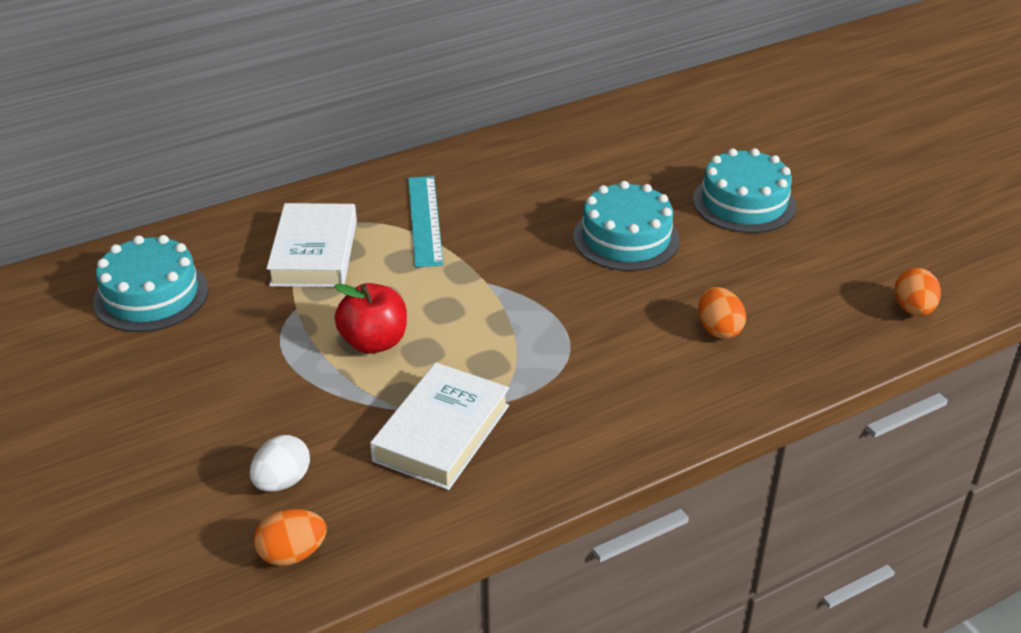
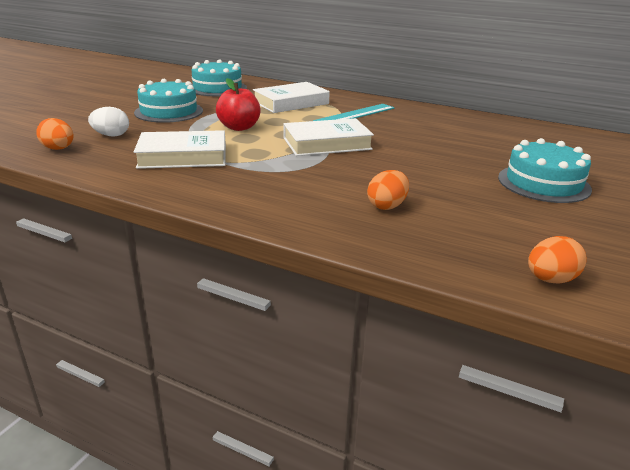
camera: 55 degrees right, 10 degrees down
turquoise cake [573,181,680,271] -> turquoise cake moved to [134,79,203,123]
none -> white book [283,118,374,156]

